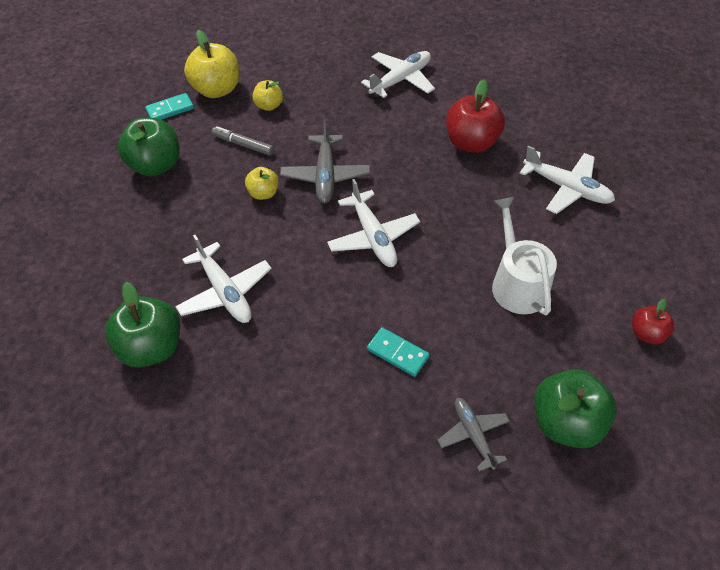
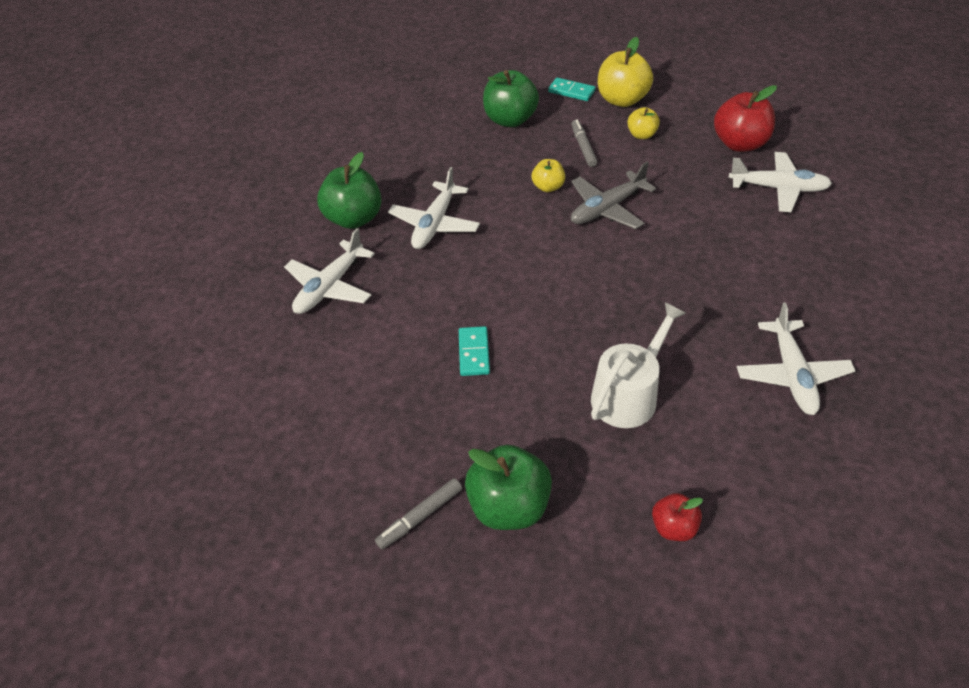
camera: 55 degrees right, 5 degrees down
white plane [327,179,420,267] -> white plane moved to [284,228,375,314]
grey plane [438,398,510,472] -> none
red apple [446,79,505,153] -> red apple moved to [714,85,777,152]
none -> grey marker [375,478,462,549]

